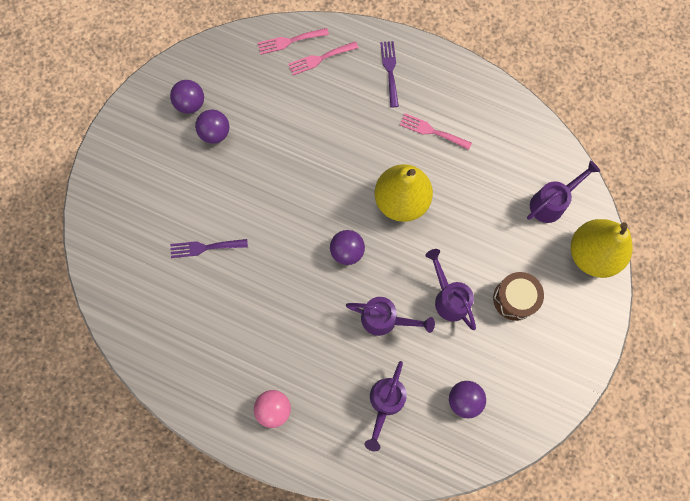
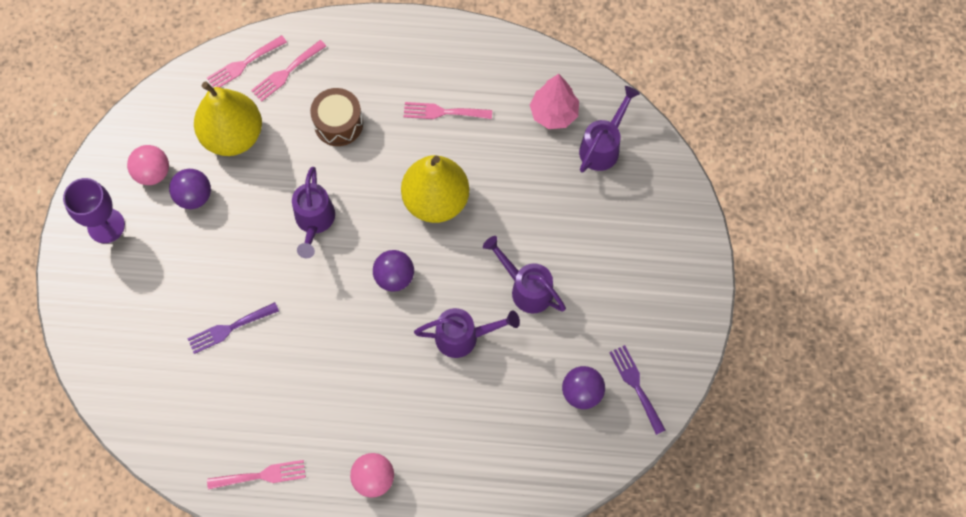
camera: 20 degrees left, 5 degrees down
purple ball [170,80,204,114] -> pink ball [127,145,169,185]
purple watering can [365,361,407,451] -> purple watering can moved to [292,167,335,259]
purple fork [380,41,399,108] -> purple fork moved to [609,345,665,435]
brown drum [493,272,544,321] -> brown drum moved to [310,88,363,146]
yellow pear [571,219,633,278] -> yellow pear moved to [194,81,262,156]
none -> purple goblet [63,178,125,243]
none -> pink fork [207,460,306,490]
none -> pink tree [530,74,579,129]

